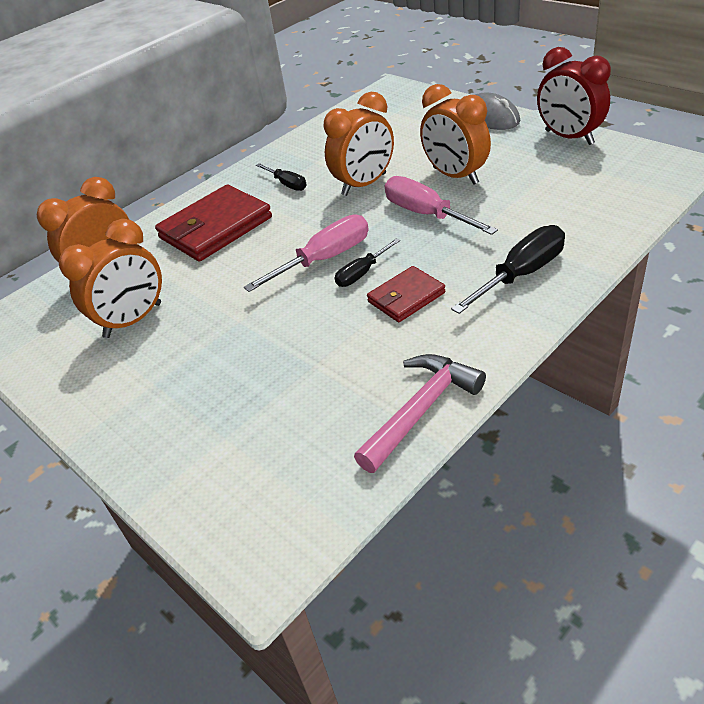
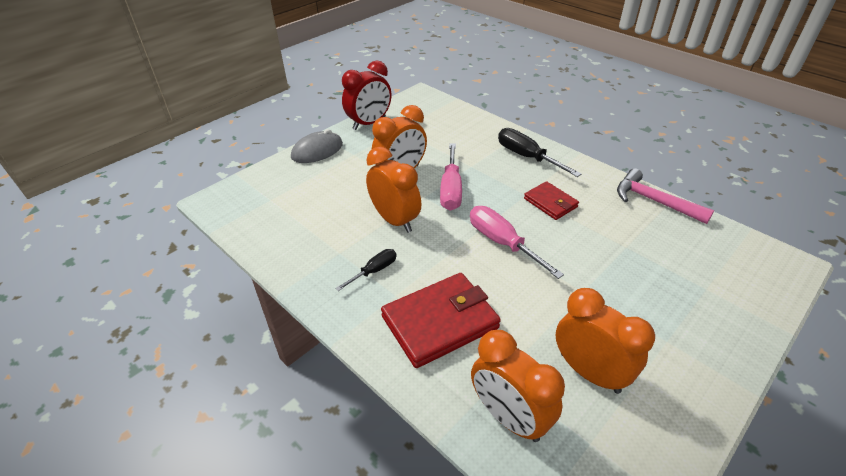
camera: 95 degrees left, 0 degrees up
red wallet [155,185,272,262] -> red wallet turned 75 degrees counterclockwise [381,273,501,368]
black screwdriver [335,238,401,287] -> none
pink screwdriver [385,176,498,235] -> pink screwdriver turned 45 degrees counterclockwise [440,143,462,211]

